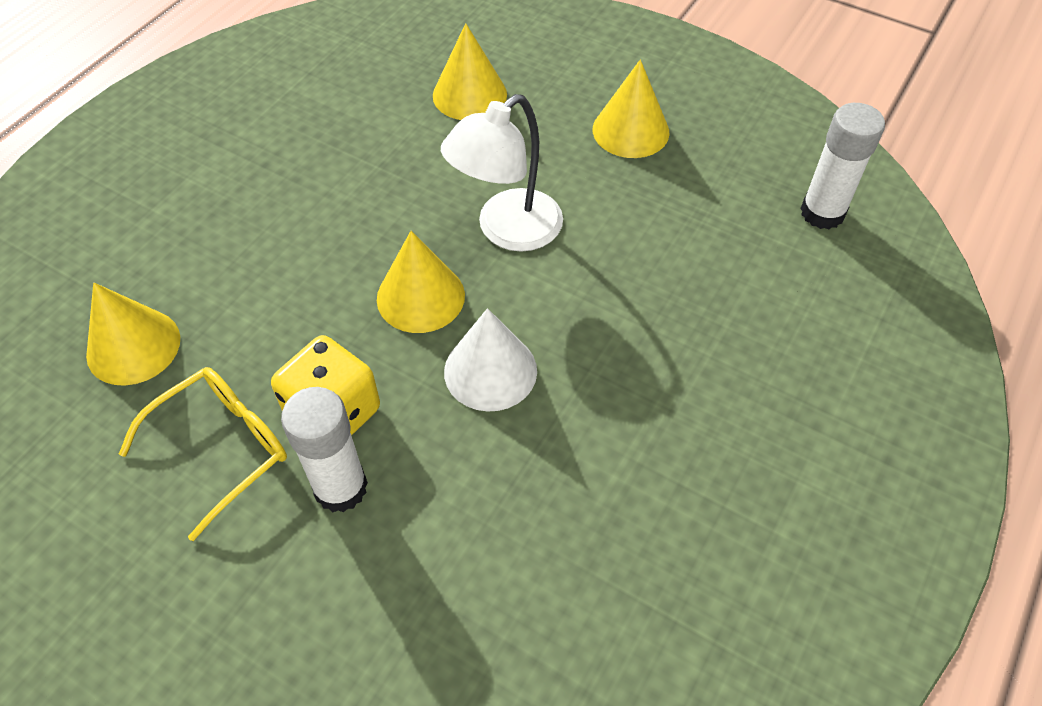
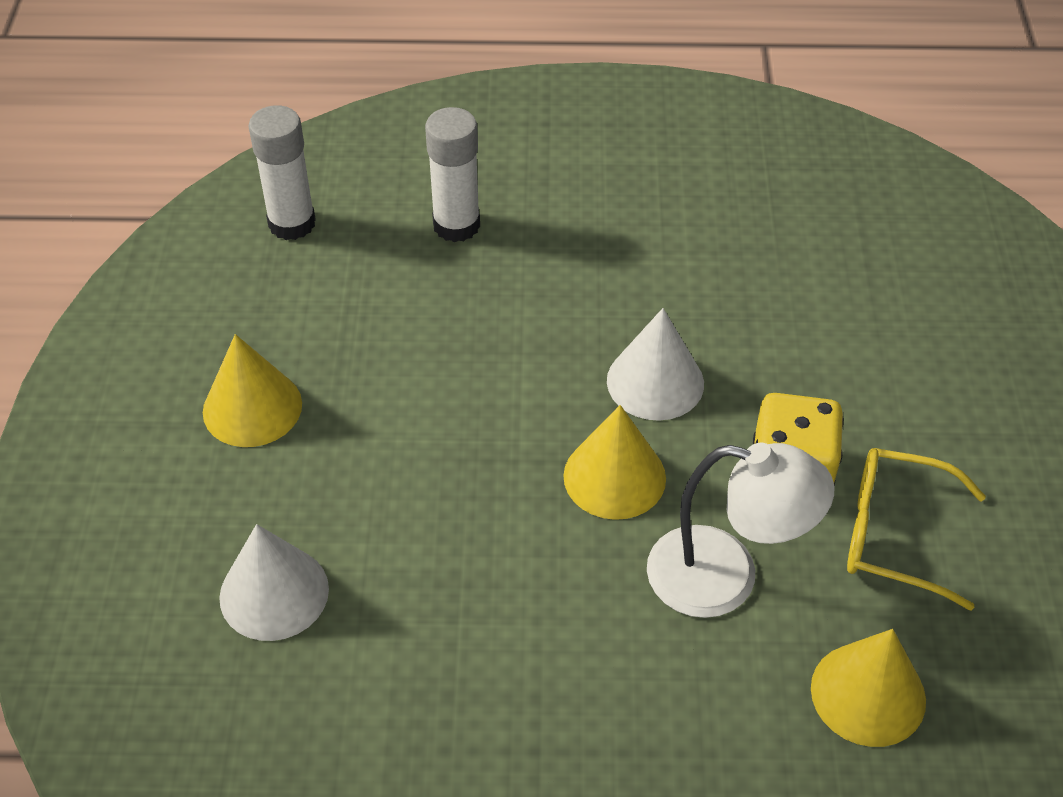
camera: 120 degrees left, 5 degrees down
white glue stick [281,387,368,512] -> white glue stick moved to [425,107,480,242]
yellow cone [433,23,507,120] -> white cone [219,524,329,641]
white lamp [441,94,563,252] -> white lamp moved to [647,443,834,618]

